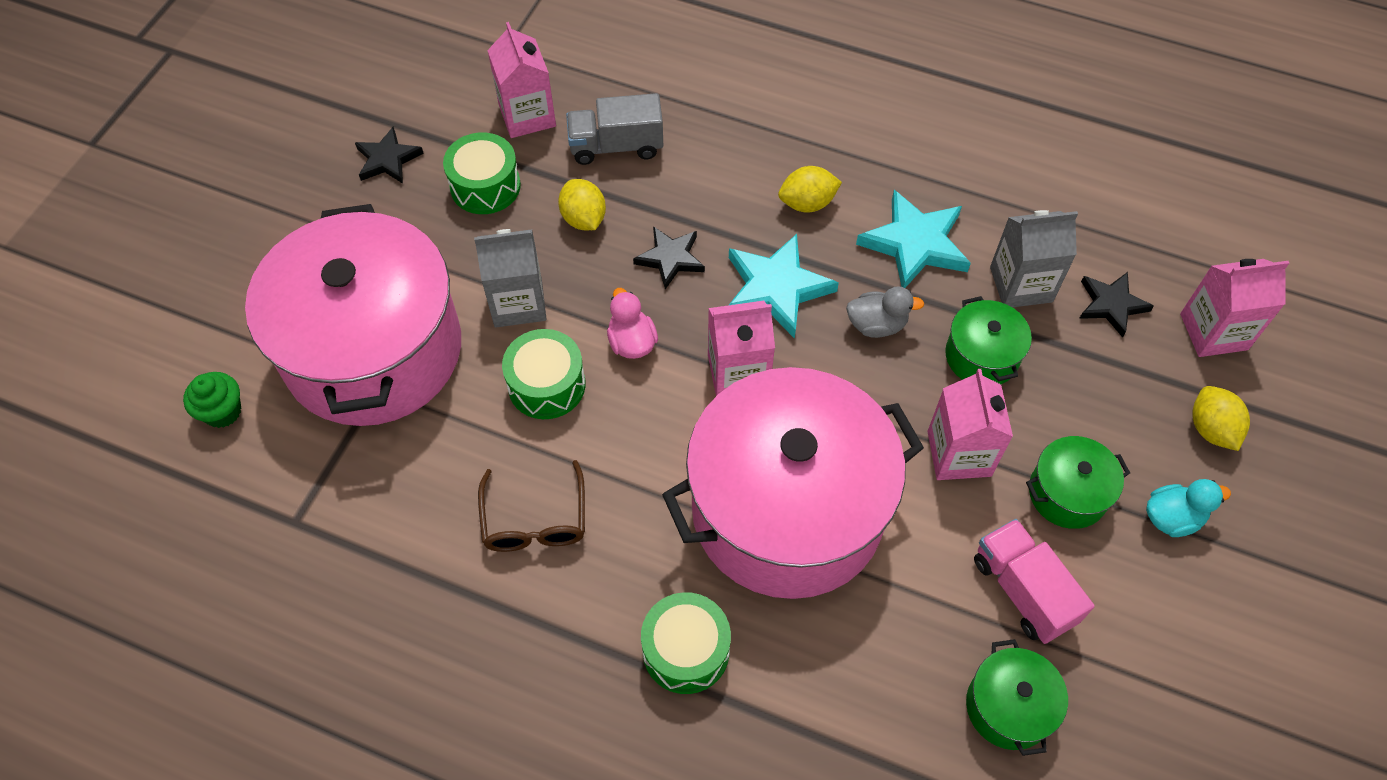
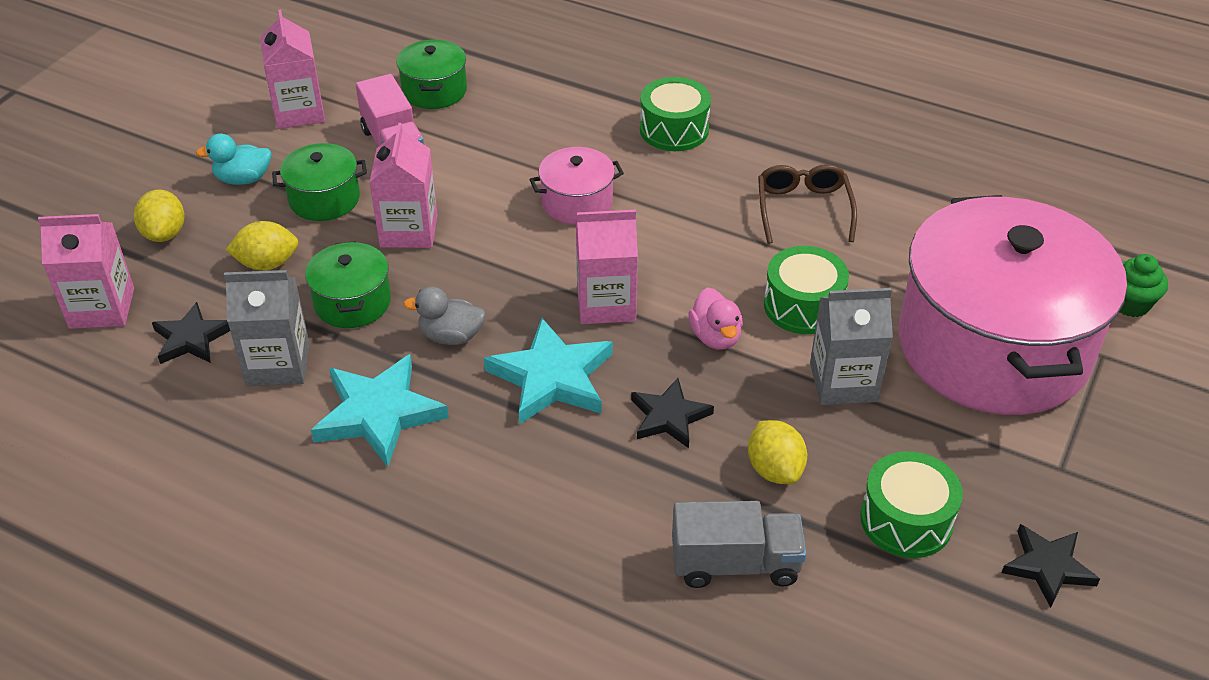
camera: 175 degrees left, 15 degrees down
pink carton [487,22,556,138] -> pink carton moved to [260,10,325,129]
pink pot [662,367,924,599] -> pink pot [529,147,624,225], size x0.41
yellow lemon [778,166,842,213] -> yellow lemon moved to [226,221,298,270]

